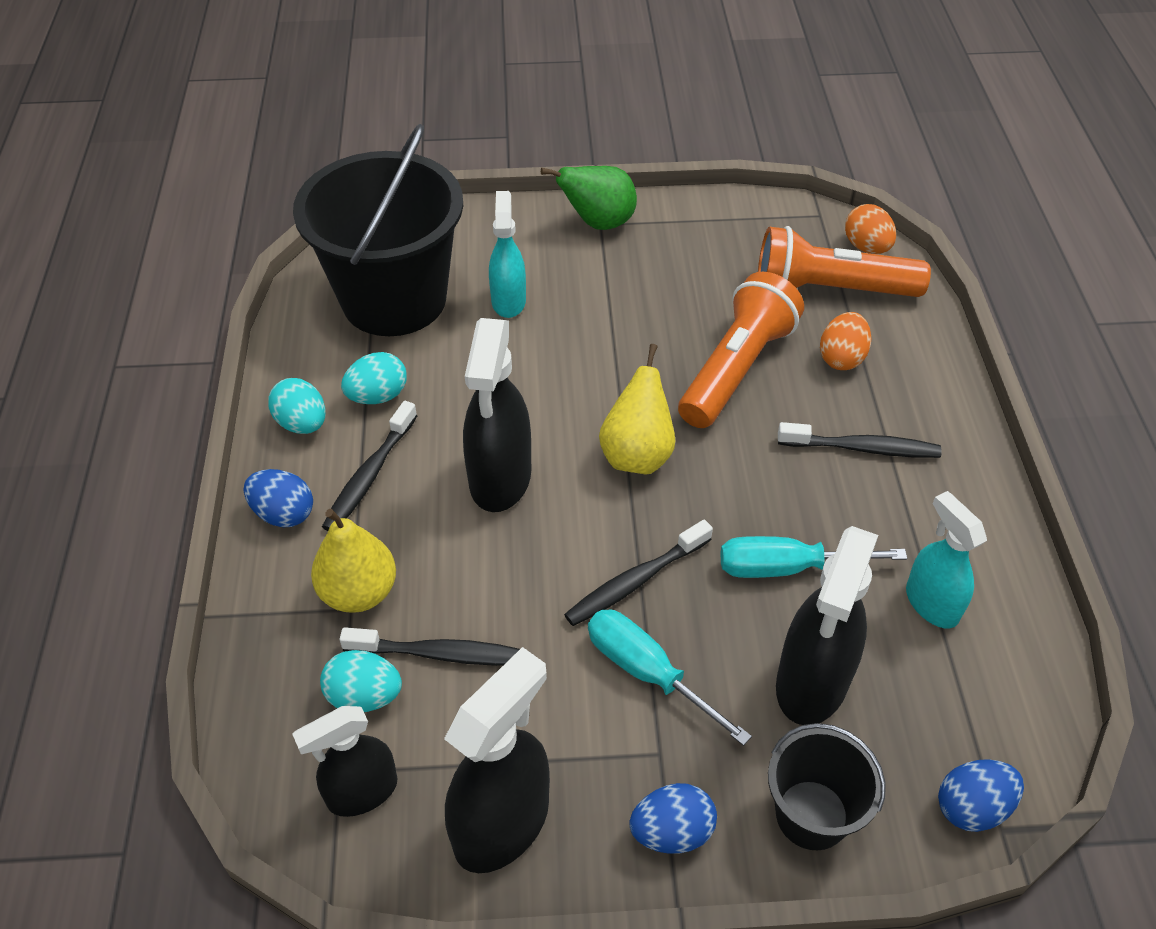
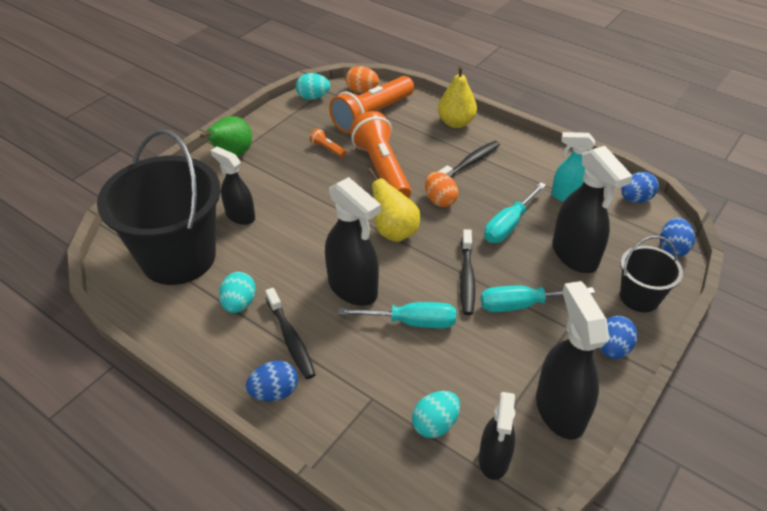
camera: 50 degrees left, 5 degrees down
turquoise egg [268,378,325,434] -> turquoise egg moved to [296,73,330,100]
yellow pear [311,509,396,613] -> yellow pear moved to [438,66,477,128]
black toothbrush [339,627,520,666] -> none
turquoise spray bottle [489,191,526,318] -> black spray bottle [211,147,255,225]
orange egg [820,312,871,370] -> orange egg moved to [425,172,458,207]
none -> orange flashlight [310,128,346,158]
none -> turquoise screwdriver [338,302,456,328]
none -> blue egg [621,172,659,203]

